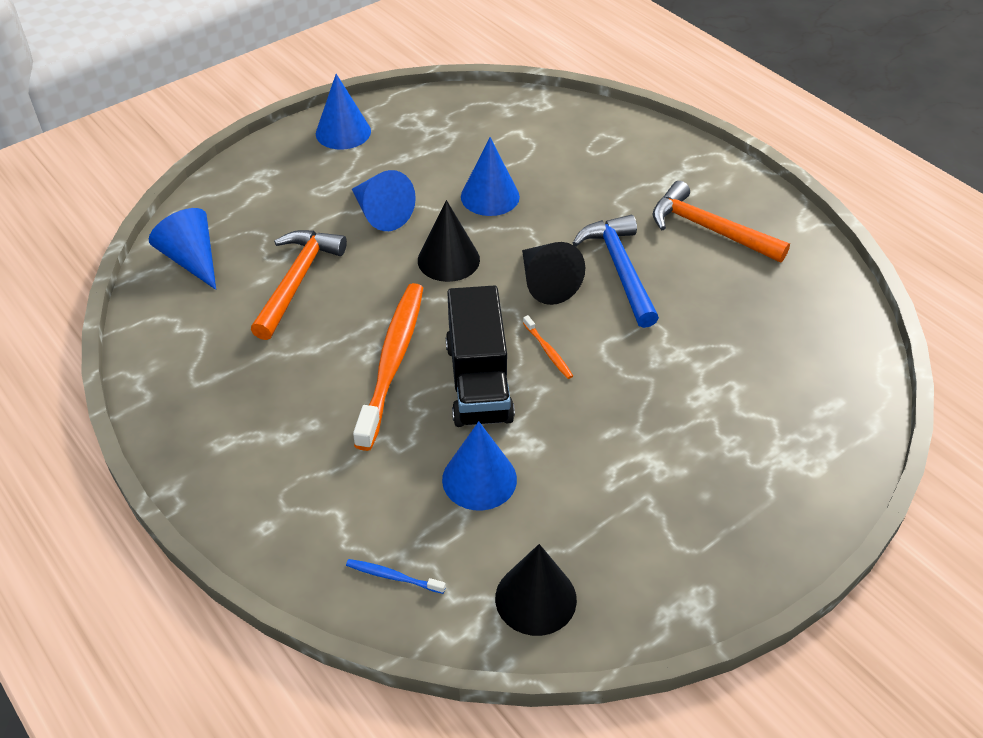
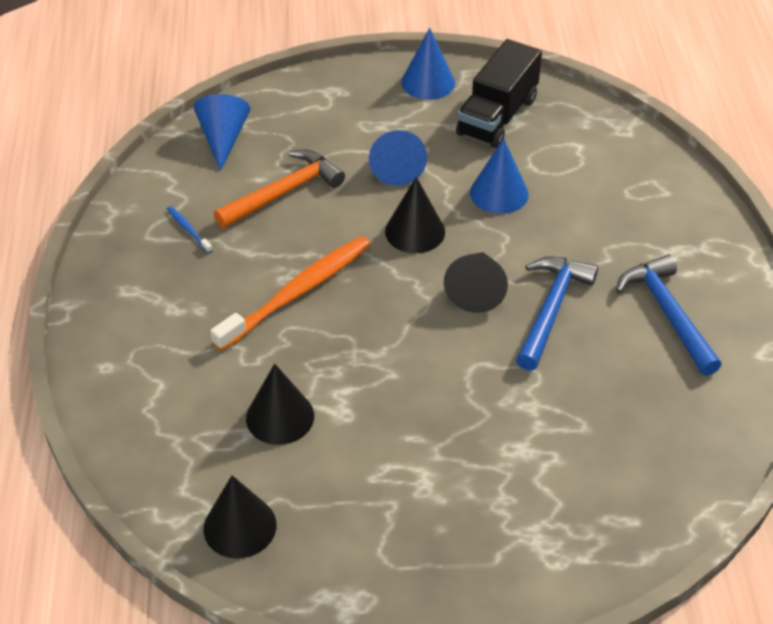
camera: 35 degrees right, 0 degrees up
blue toothbrush [346,559,446,594] -> blue toothbrush moved to [167,206,213,253]
blue cone [442,421,517,511] -> black cone [246,364,314,445]
black truck [446,285,515,427] -> black truck moved to [456,39,542,148]
orange toothbrush [523,315,573,379] -> none
orange hammer [653,181,790,262] -> blue hammer [616,254,722,376]

